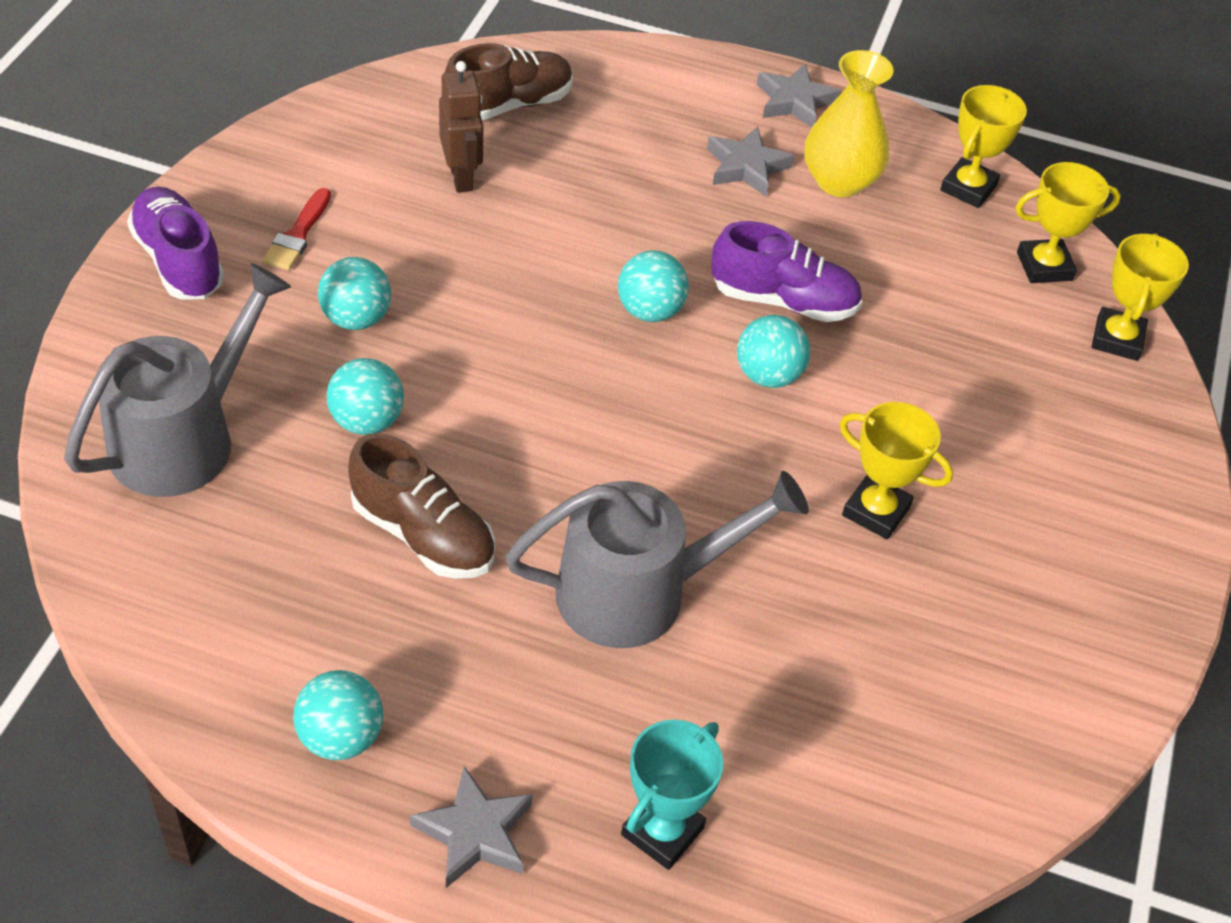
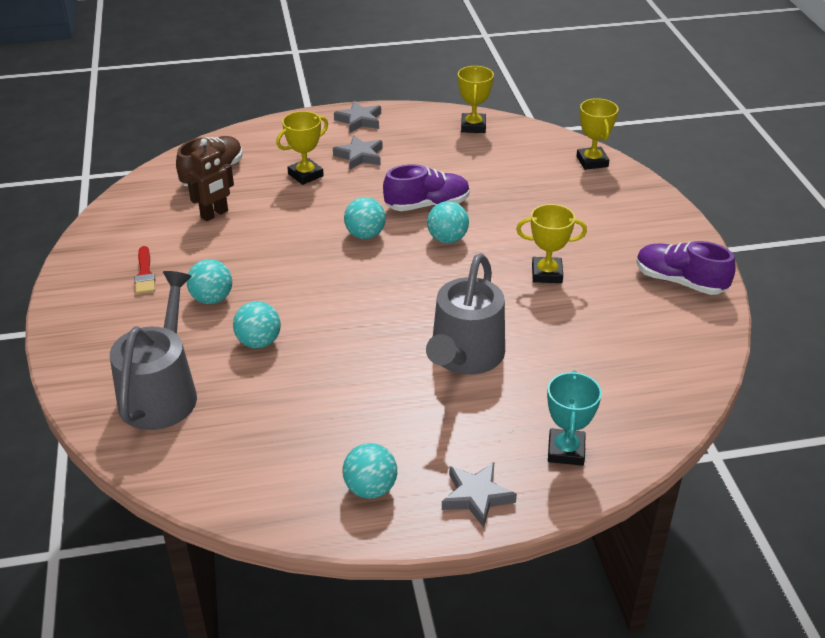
camera: 25 degrees left, 10 degrees down
purple shoe [127,187,225,299] -> purple shoe moved to [636,241,736,295]
brown shoe [348,433,495,579] -> none
brown robot [439,61,483,193] -> brown robot turned 90 degrees clockwise [188,139,234,221]
grey watering can [505,471,809,648] -> grey watering can turned 150 degrees clockwise [426,253,505,375]
yellow vase [805,50,894,197] -> none
yellow trophy [1016,162,1121,283] -> yellow trophy moved to [276,111,328,185]

